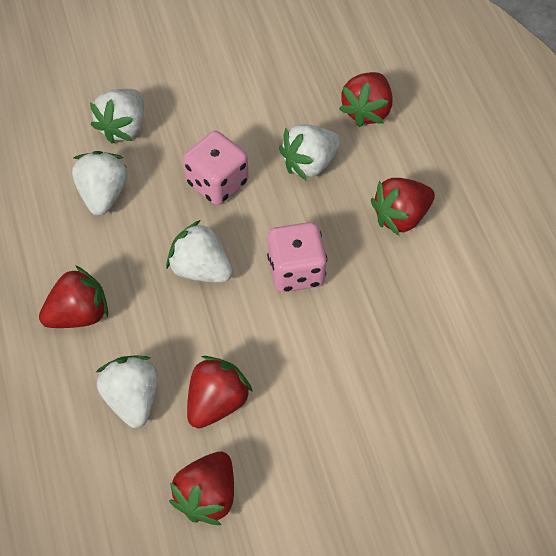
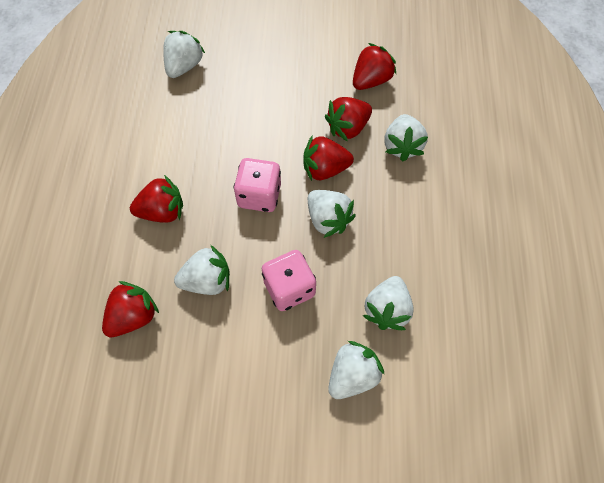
camera: 160 degrees left, 5 degrees up
red strawberry [39,265,108,328] -> red strawberry moved to [304,136,354,181]
none -> white strawberry [163,31,205,78]

